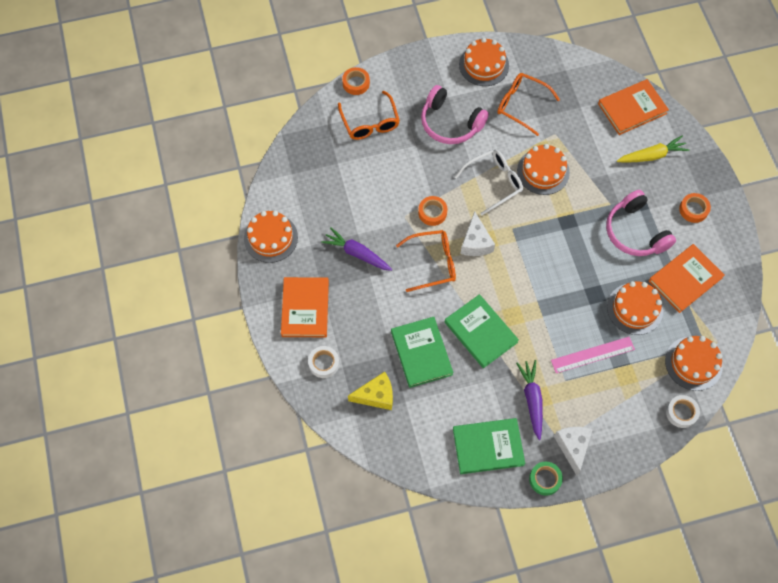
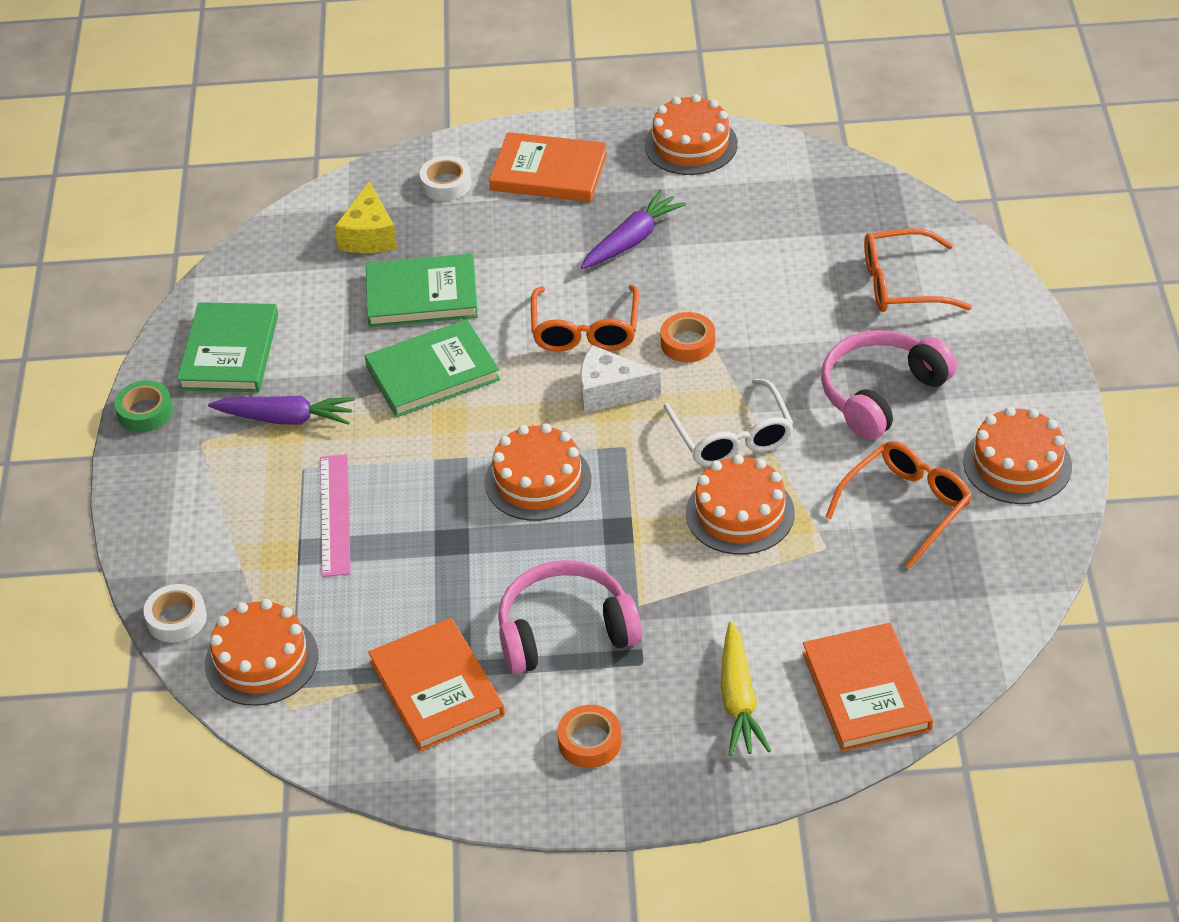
camera: 105 degrees right, 20 degrees down
orange tape [342,67,370,95] -> none
white cheese [554,427,593,476] -> none
orange cake [607,281,663,335] -> orange cake moved to [485,423,591,521]

